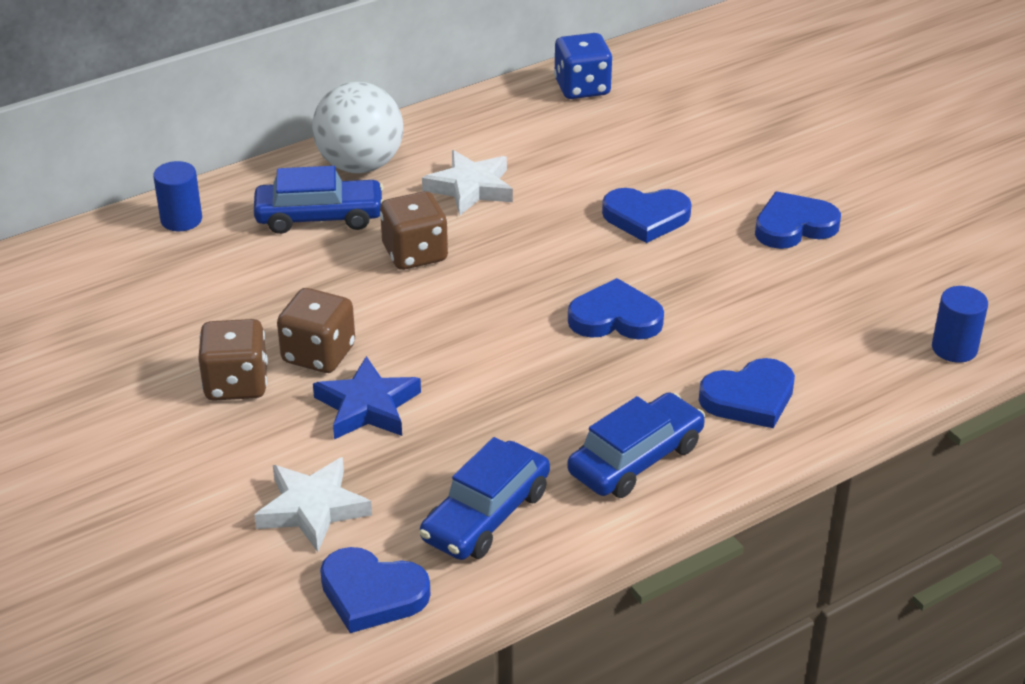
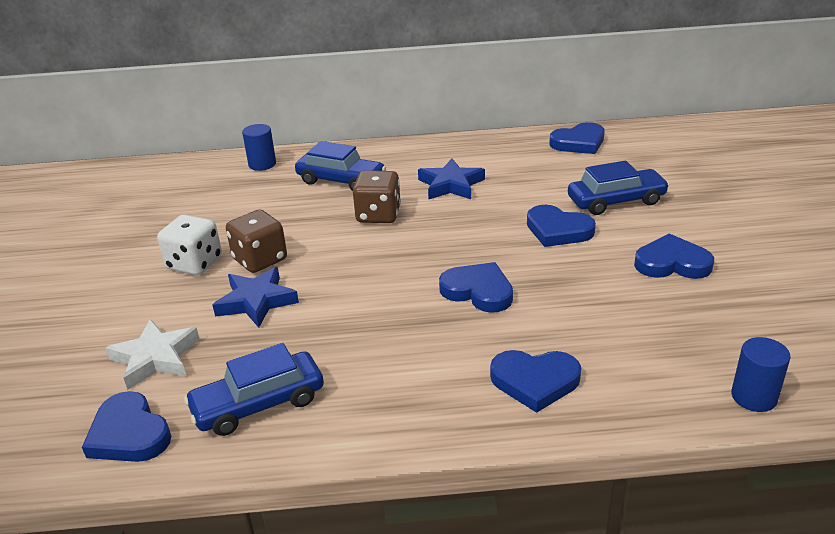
camera: 30 degrees right, 5 degrees down
brown dice [198,319,268,401] -> white dice [157,214,222,276]
white ball [312,82,403,173] -> none
white star [422,150,513,216] -> blue star [418,158,485,199]
blue dice [554,33,613,99] -> blue heart [549,122,605,154]
blue car [567,392,706,498] -> blue car moved to [568,161,670,215]

